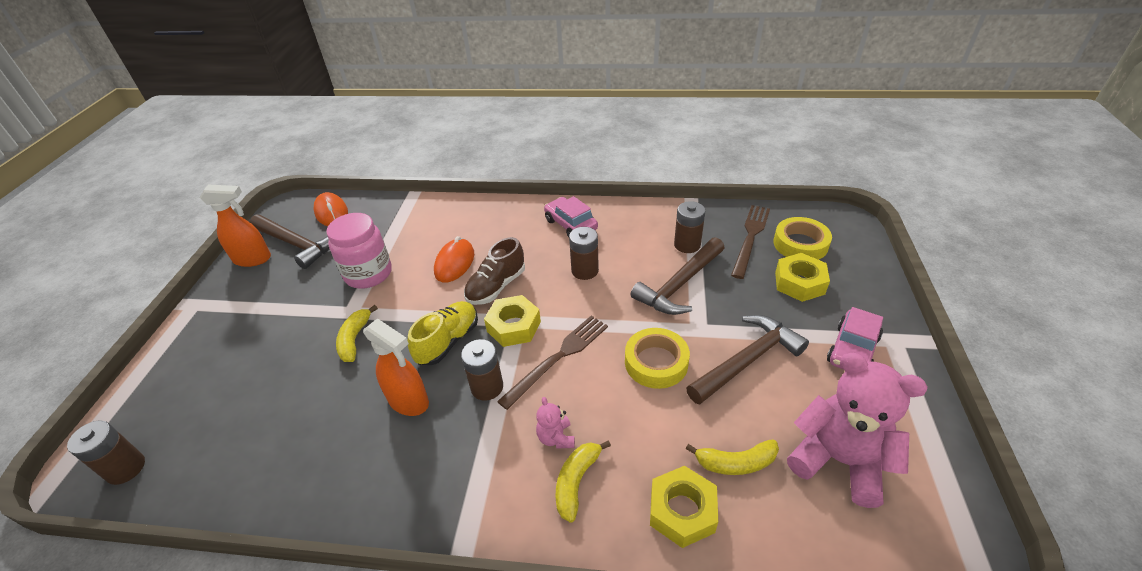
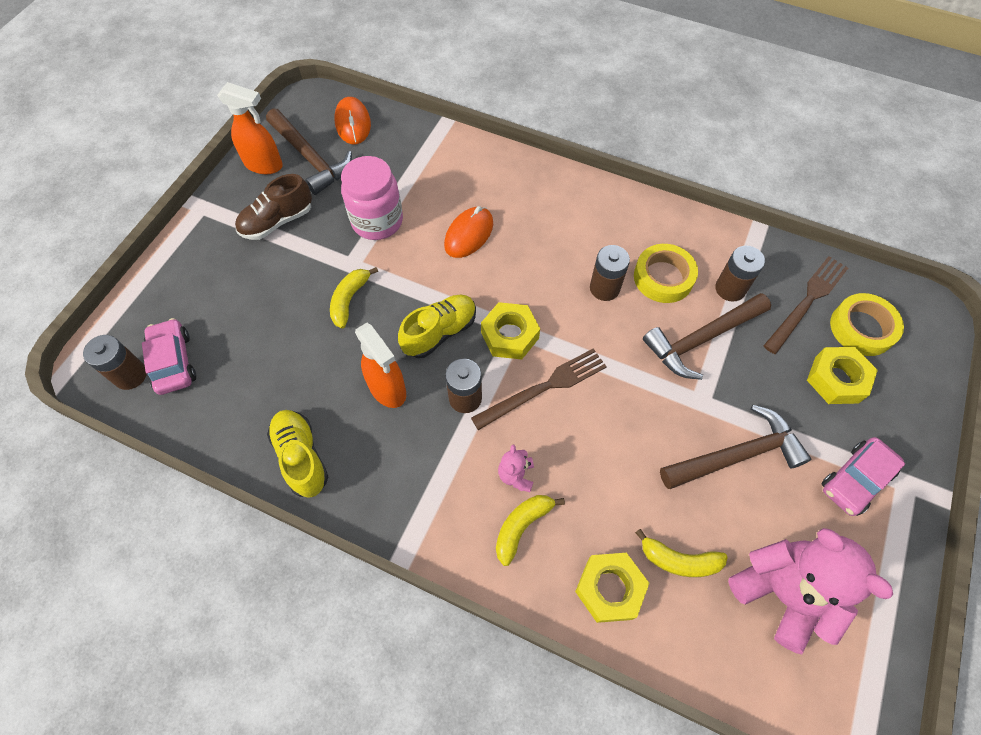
camera: 15 degrees right, 20 degrees up
brown shoe [464,237,525,305] -> brown shoe moved to [235,174,312,240]
pink car [544,196,598,237] -> pink car moved to [142,318,196,395]
yellow tape [625,328,690,389] -> yellow tape moved to [634,244,698,303]
none -> yellow shoe [267,410,328,498]

